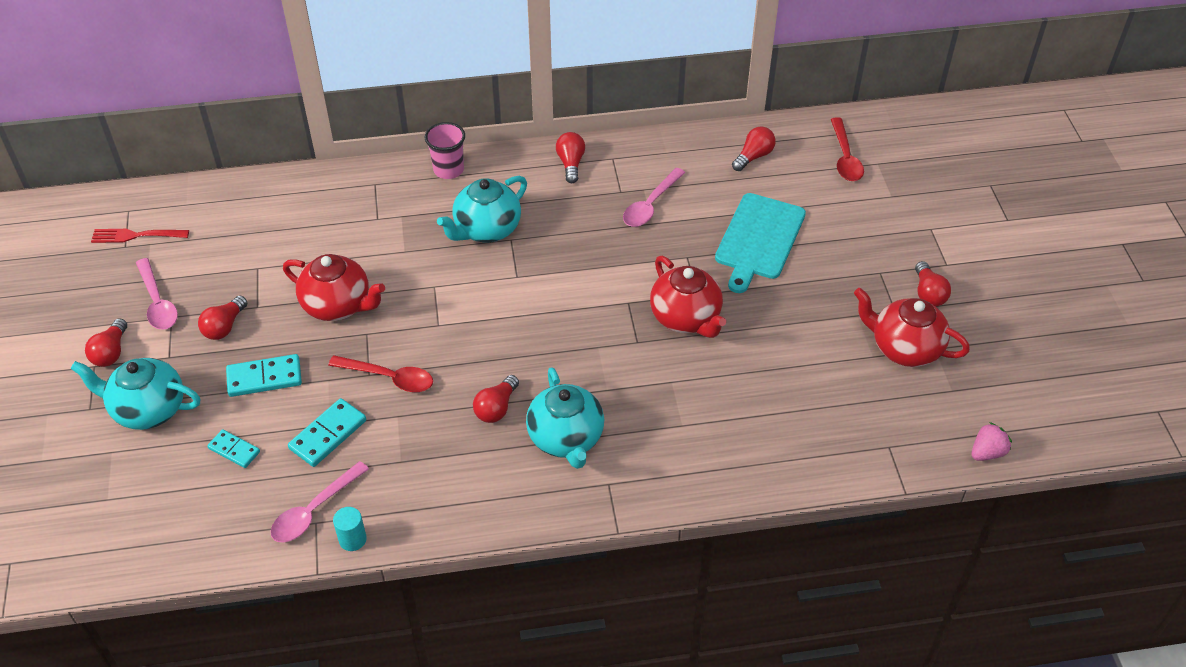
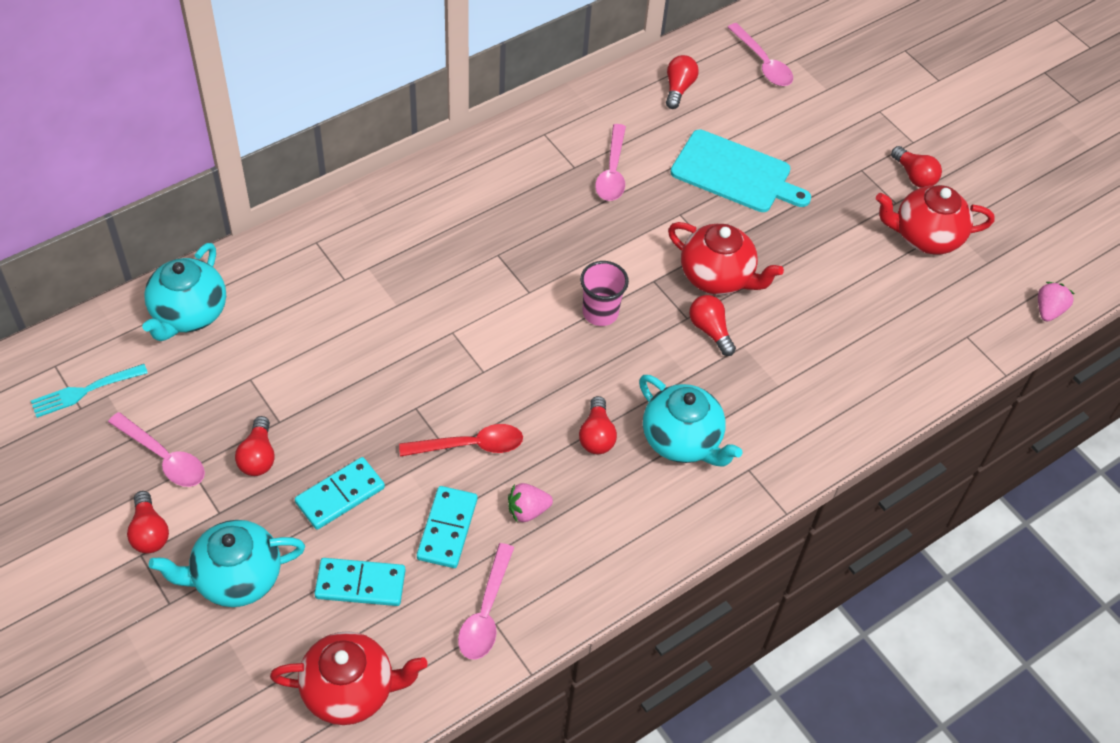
camera: 30 degrees left, 5 degrees up
red fork [91,229,189,243] -> turquoise fork [31,364,148,418]
turquoise domino [207,429,260,468] -> turquoise domino [314,558,405,606], size x1.55
red teapot [283,254,385,321] -> red teapot moved to [270,631,428,725]
turquoise cylinder [333,507,367,551] -> none
pink cup [425,122,465,179] -> pink cup moved to [580,261,629,326]
turquoise teapot [437,176,527,242] -> turquoise teapot moved to [142,243,226,341]
red light bulb [556,132,585,183] -> red light bulb moved to [689,295,736,356]
turquoise cutting board [715,193,806,293] -> turquoise cutting board turned 60 degrees counterclockwise [671,129,811,212]
red spoon [831,117,864,181] -> pink spoon [728,23,793,86]
none -> pink strawberry [508,483,553,522]

